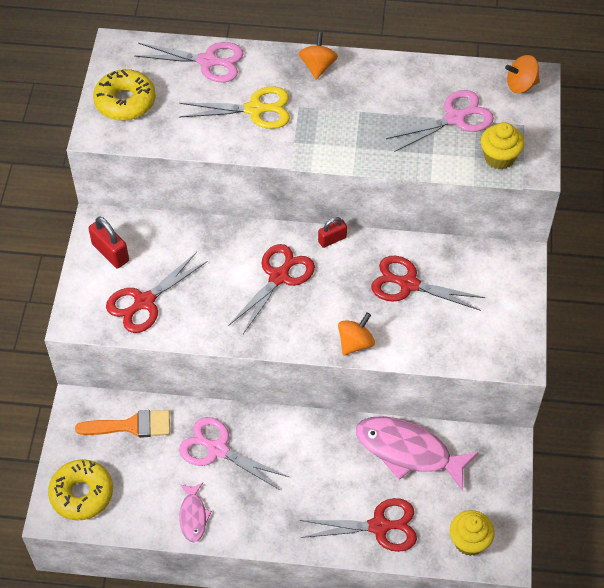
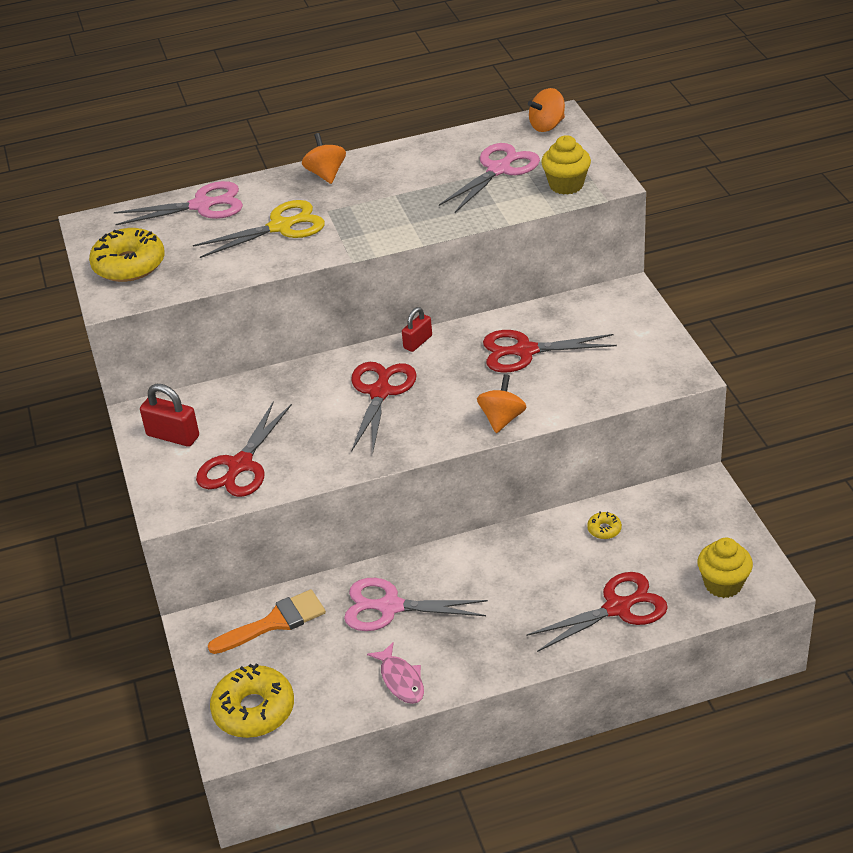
camera: 20 degrees left, 15 degrees down
pink fish [356,416,479,491] -> yellow donut [587,511,622,539]

